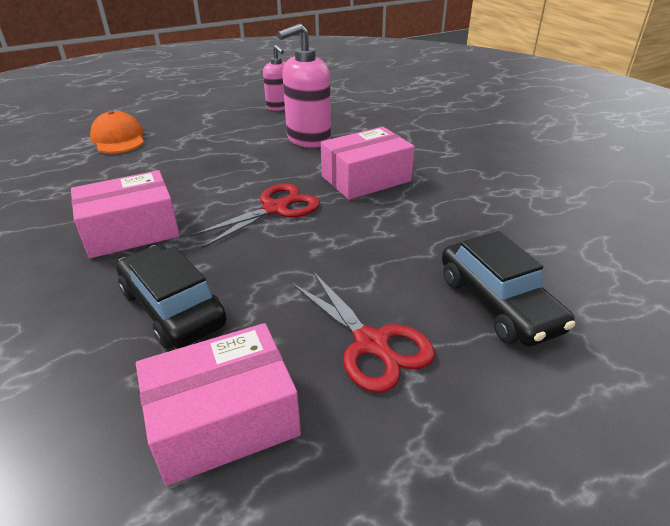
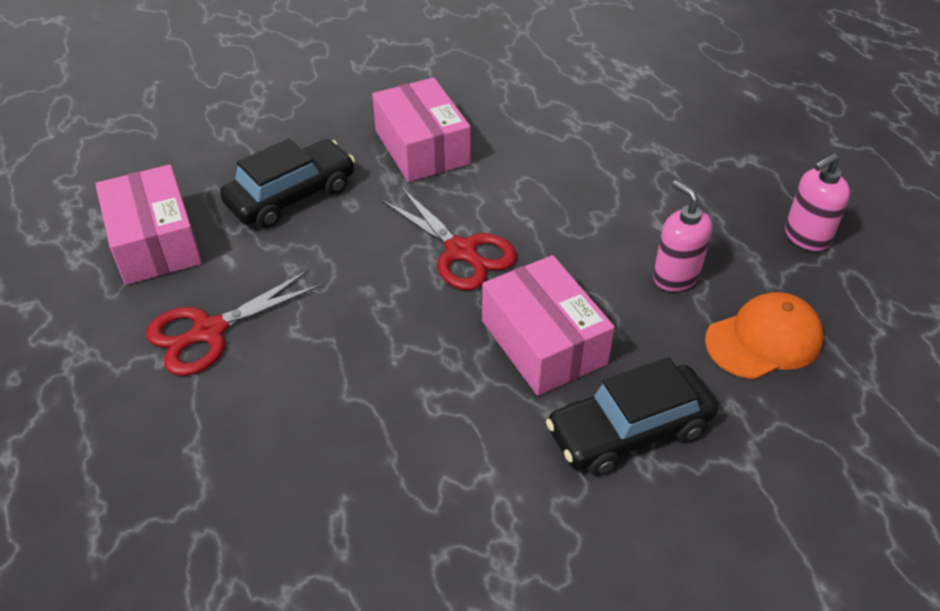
camera: 90 degrees right, 10 degrees up
orange cap [90,111,144,153] -> orange cap moved to [705,292,824,379]
pink soap dispenser [277,23,331,148] -> pink soap dispenser [653,180,712,292], size x0.63
black car [442,231,575,347] -> black car moved to [546,357,718,476]

